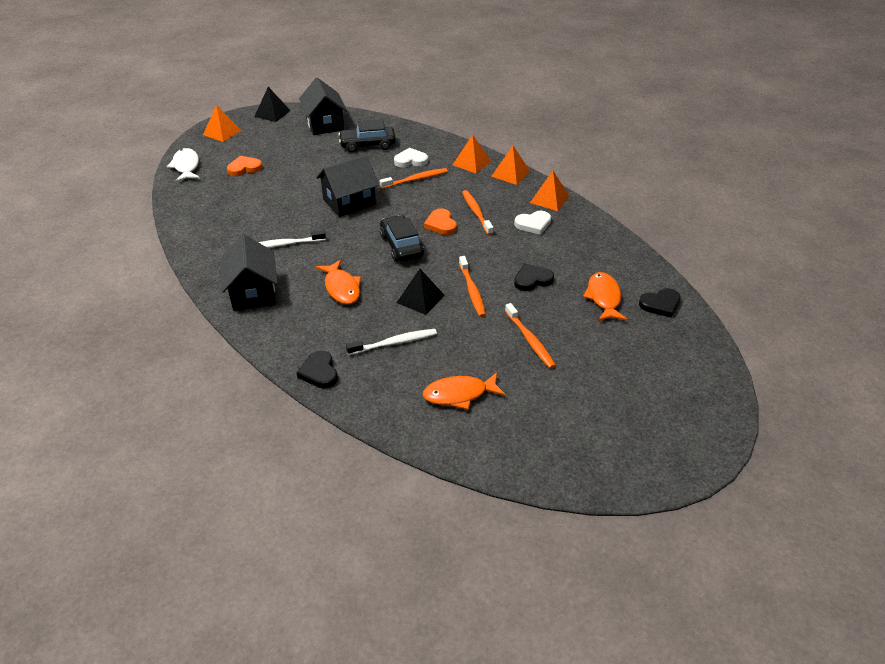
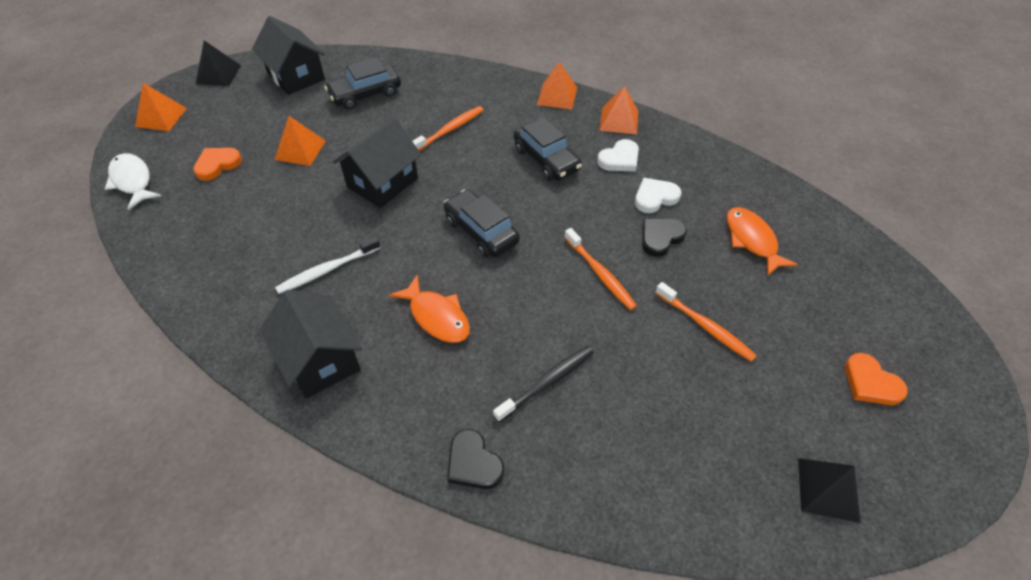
camera: 20 degrees left, 10 degrees up
white toothbrush [346,329,437,355] -> black toothbrush [493,346,594,422]
white heart [394,148,428,167] -> white heart moved to [635,178,681,213]
black pyramid [396,269,445,315] -> black pyramid moved to [798,458,861,523]
orange fish [423,372,506,410] -> none
orange heart [424,208,457,235] -> orange heart moved to [845,353,908,405]
orange pyramid [453,135,491,174] -> orange pyramid moved to [275,116,326,166]
orange toothbrush [462,190,494,235] -> black car [514,117,582,181]
black heart [639,288,681,318] -> none

